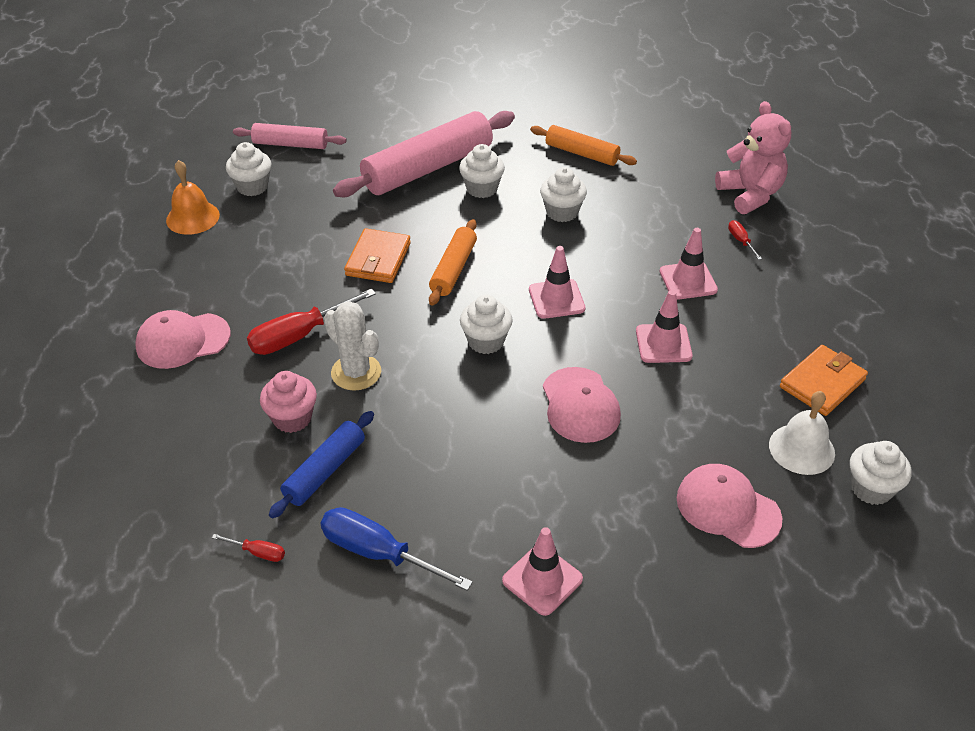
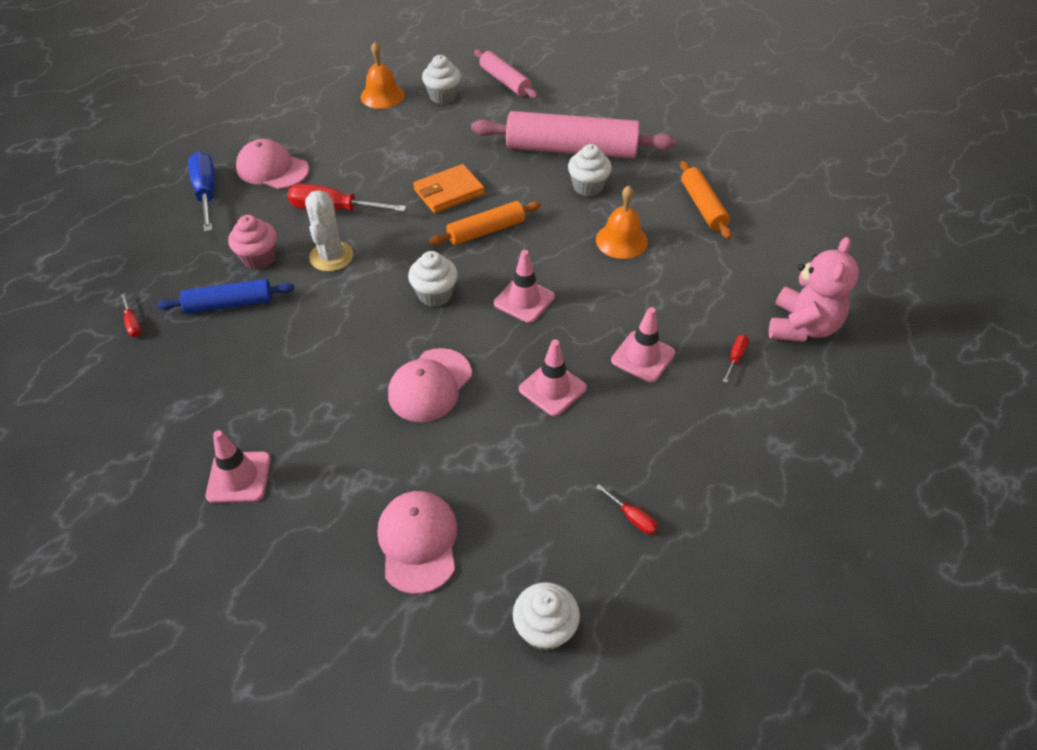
camera: 45 degrees right, 5 degrees up
blue screwdriver [320,507,473,591] -> blue screwdriver moved to [188,152,216,232]
white cupcake [540,167,587,222] -> orange bell [596,186,648,259]
white bell [769,391,835,475] -> none
orange wallet [780,345,868,416] -> red screwdriver [596,484,658,535]

